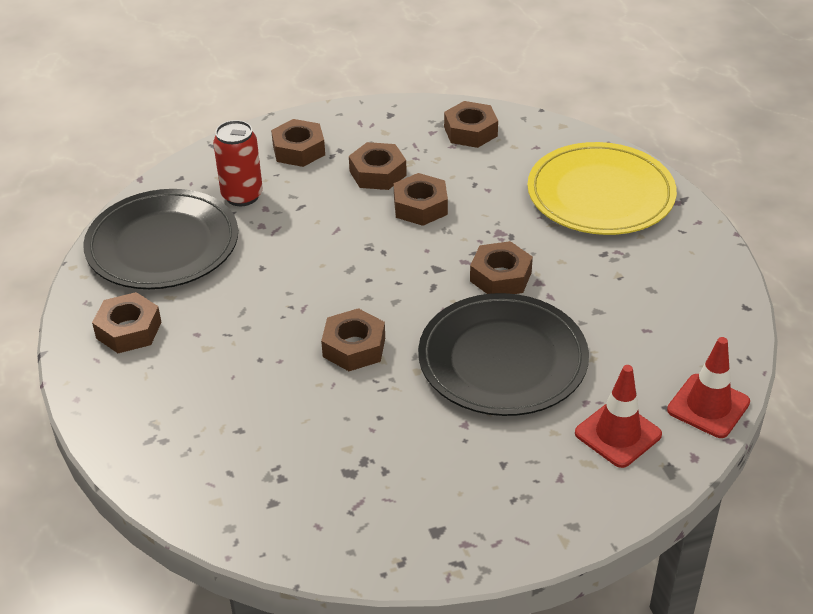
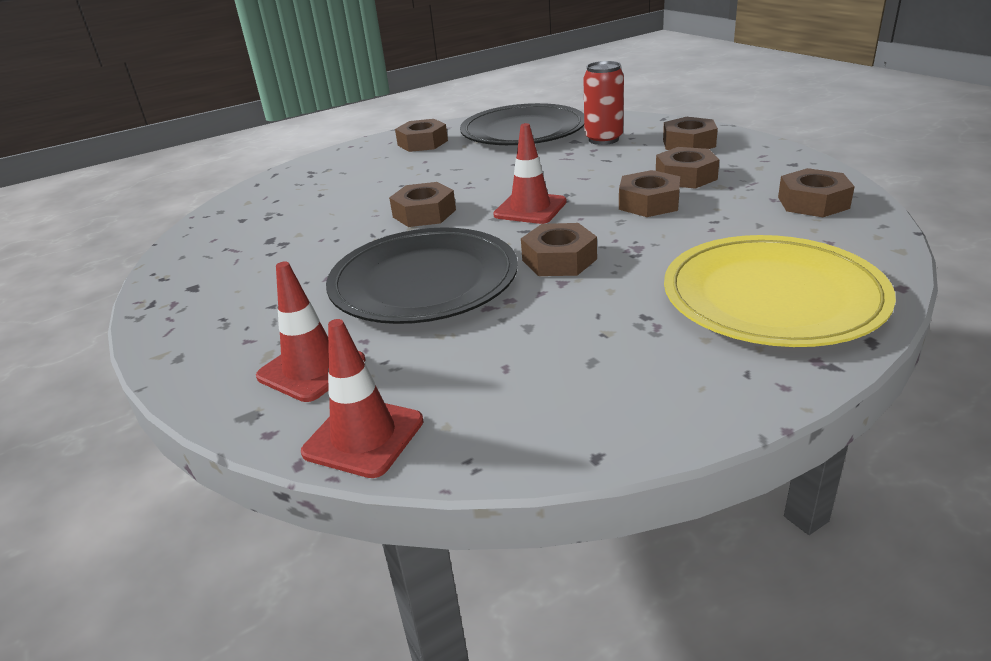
camera: 80 degrees right, 10 degrees down
none -> red traffic cone [493,123,567,224]

